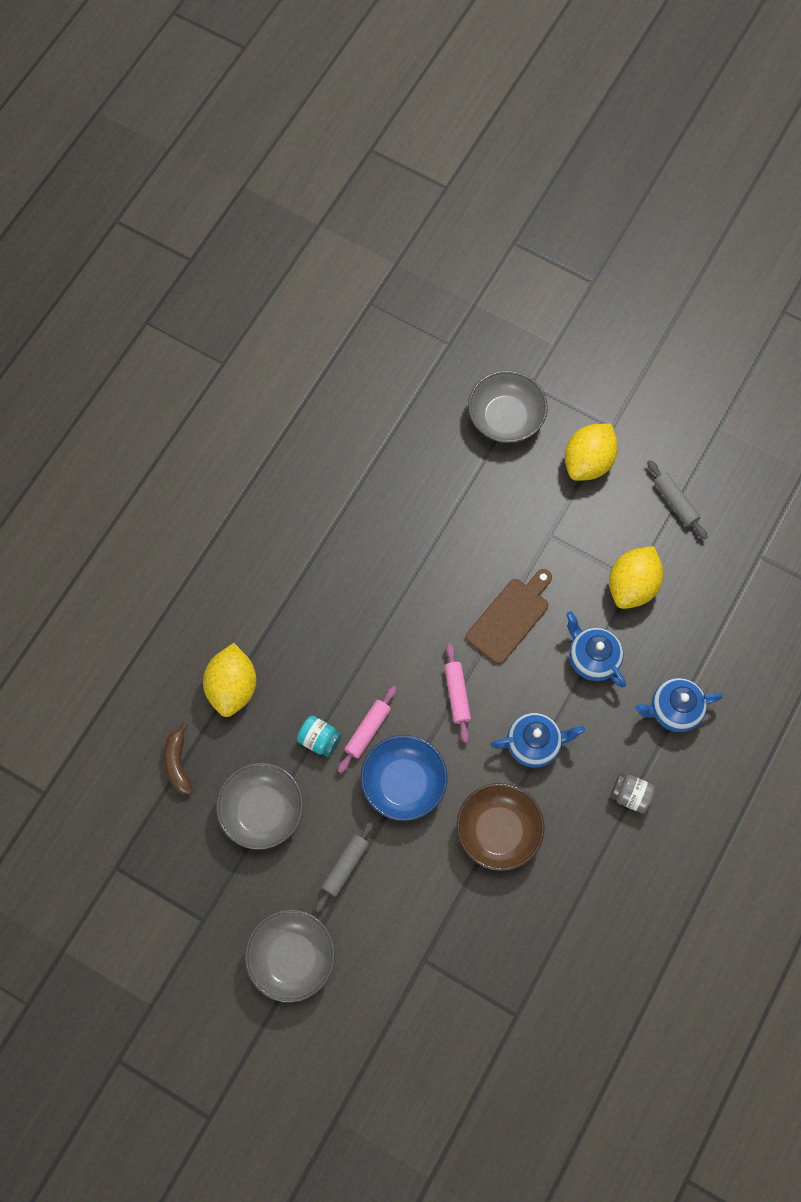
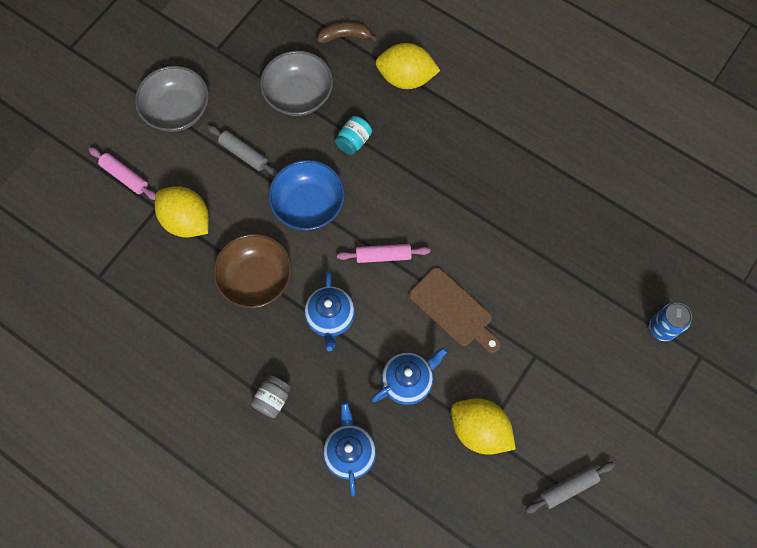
camera: 95 degrees right, 0 degrees up
pink rolling pin [338,686,397,773] -> pink rolling pin moved to [89,147,156,200]
grey bowl [468,370,548,443] -> blue can [649,302,692,341]
yellow lemon [565,424,618,481] -> yellow lemon moved to [155,186,209,238]

